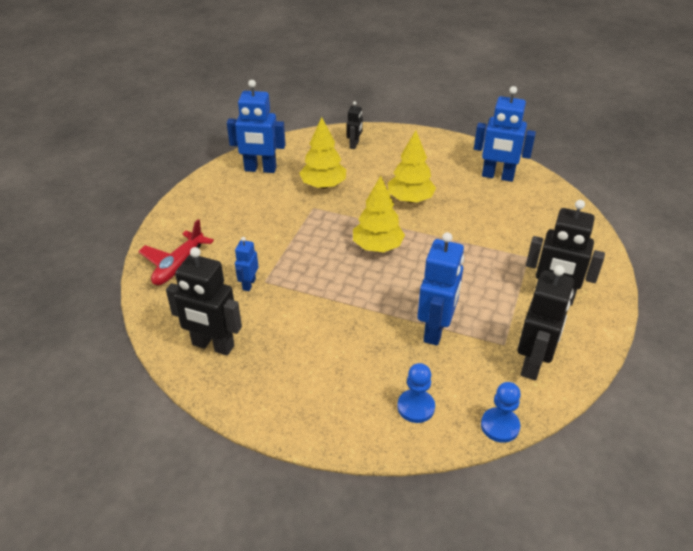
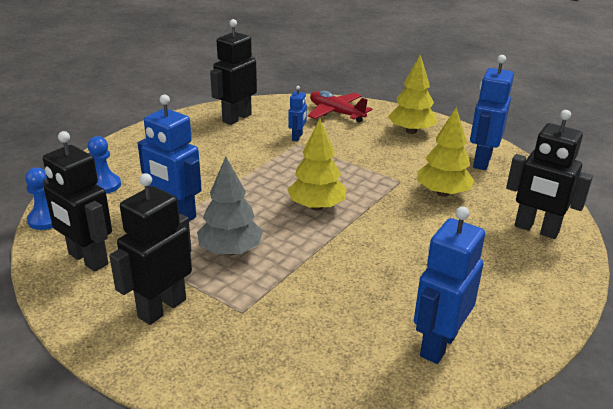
camera: 105 degrees right, 10 degrees down
blue robot [235,237,258,291] -> blue robot turned 75 degrees clockwise [288,86,307,141]
black robot [346,101,363,149] -> black robot [506,110,593,239], size x1.91
yellow tree [388,130,436,203] -> yellow tree moved to [388,54,437,134]
none -> grey tree [197,156,263,255]

